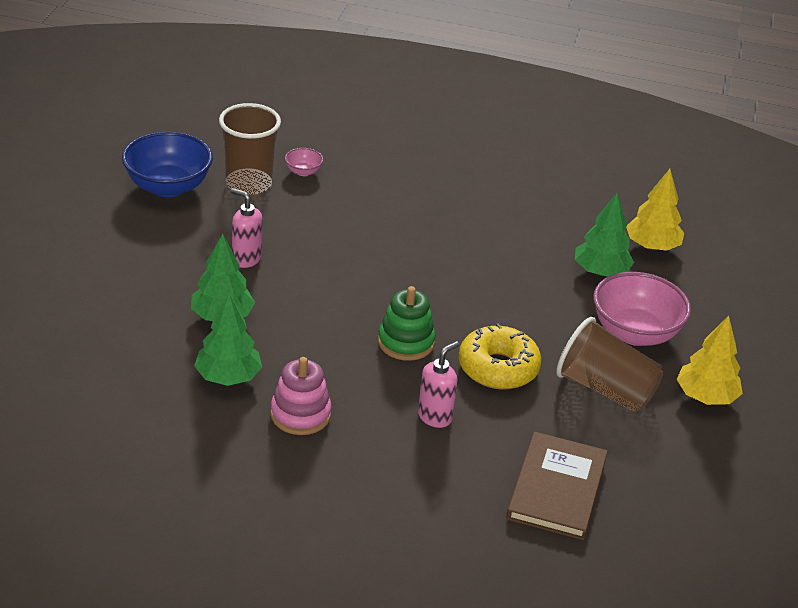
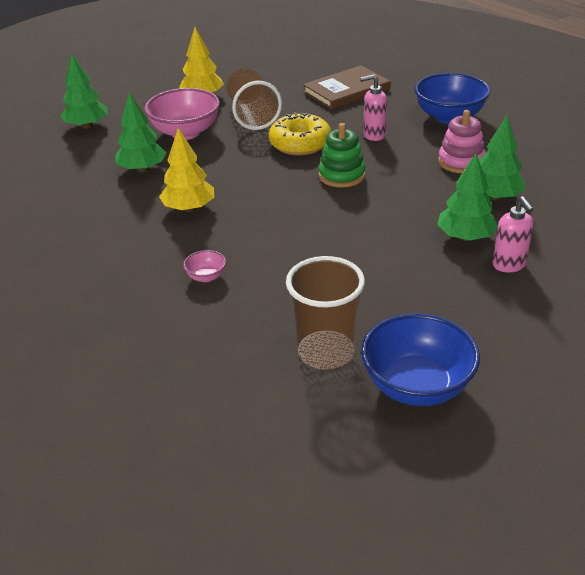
camera: 135 degrees left, 0 degrees up
pink soap dispenser [230,188,263,268] -> pink soap dispenser moved to [493,196,534,273]
pink bowl [285,148,323,176] -> pink bowl moved to [183,250,226,282]
yellow tree [626,169,684,251] -> yellow tree moved to [159,128,214,212]
none -> green tree [60,53,107,129]
none -> blue bowl [414,73,490,124]

